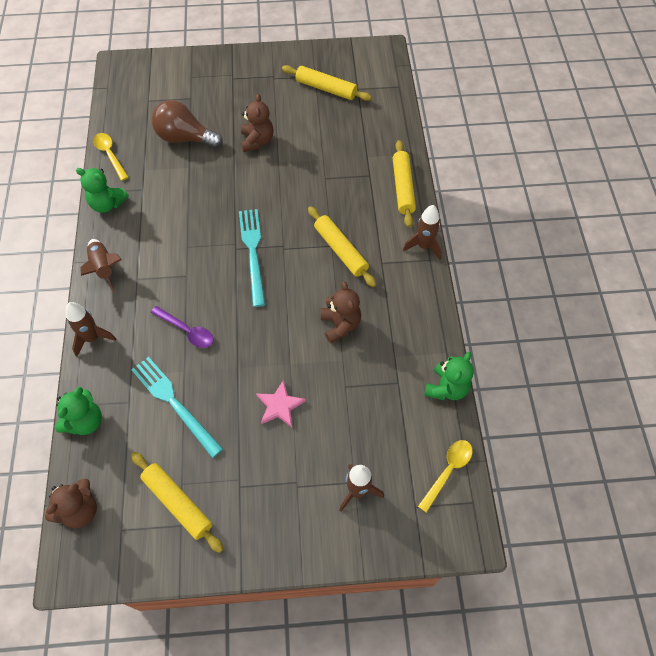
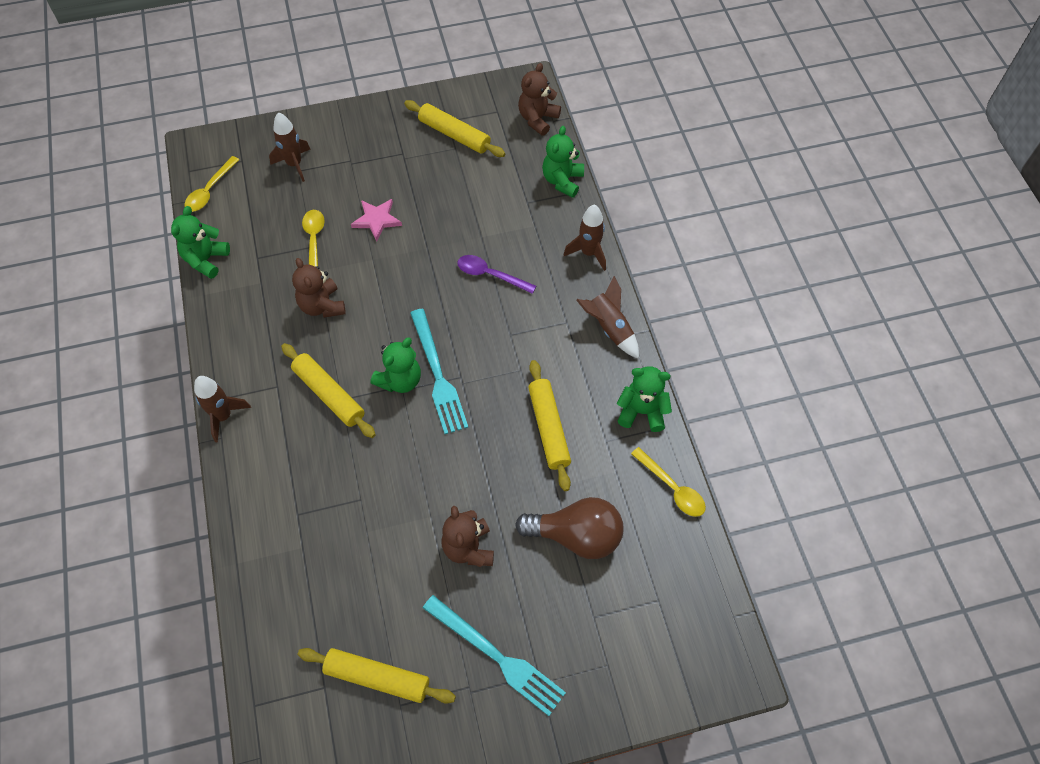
camera: 170 degrees right, 0 degrees up
turquoise fork [131,357,223,458] -> turquoise fork moved to [423,595,566,716]
yellow rolling pin [393,140,416,227] -> yellow rolling pin moved to [528,360,571,491]
none -> yellow spoon [302,210,325,267]
none -> green teddy bear [370,337,421,393]

